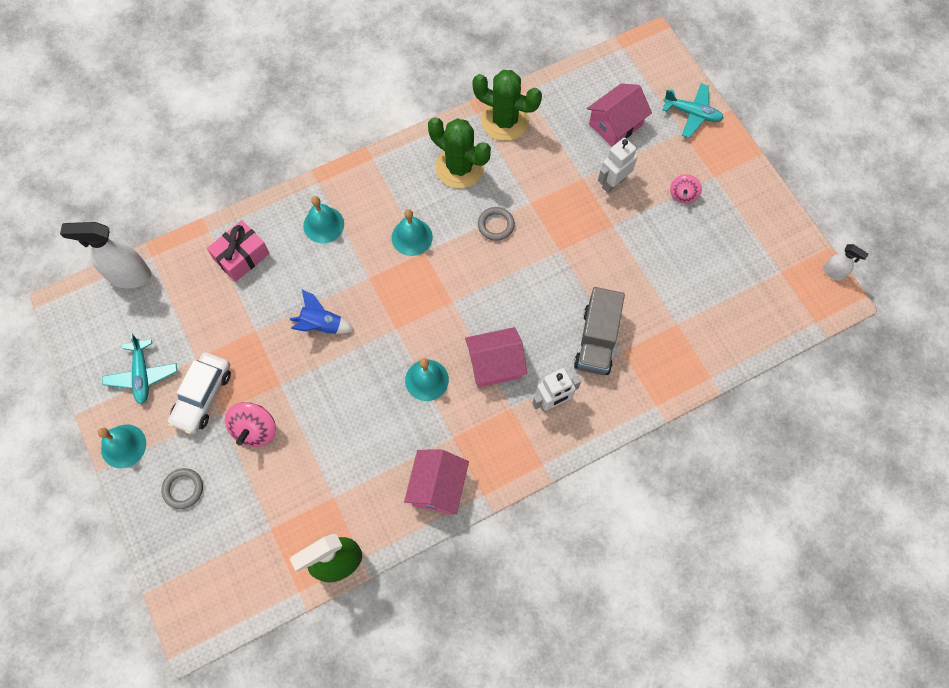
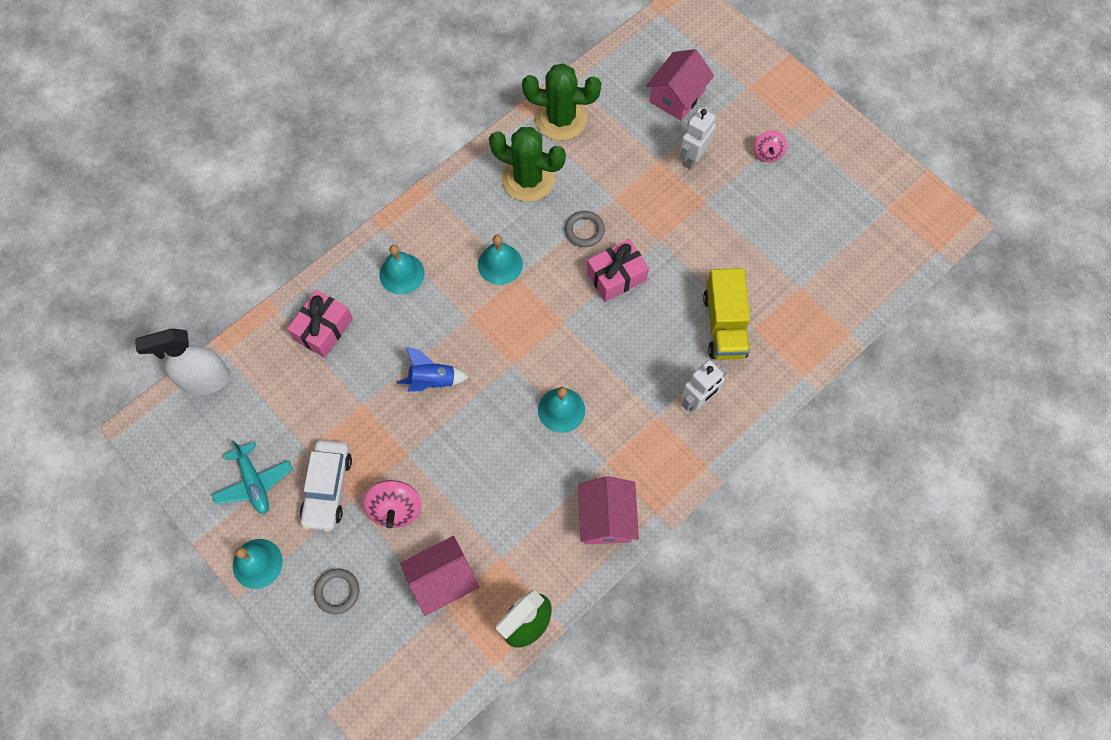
camera: 15 degrees left, 0 degrees up
pink house [465,327,527,388] -> pink house moved to [400,536,479,616]
grey truck [574,287,625,375] -> yellow truck [703,268,750,360]
turquoise plane [663,83,724,138] -> none
white spray bottle [823,244,869,281] -> none
none -> pink gift [587,239,649,302]

